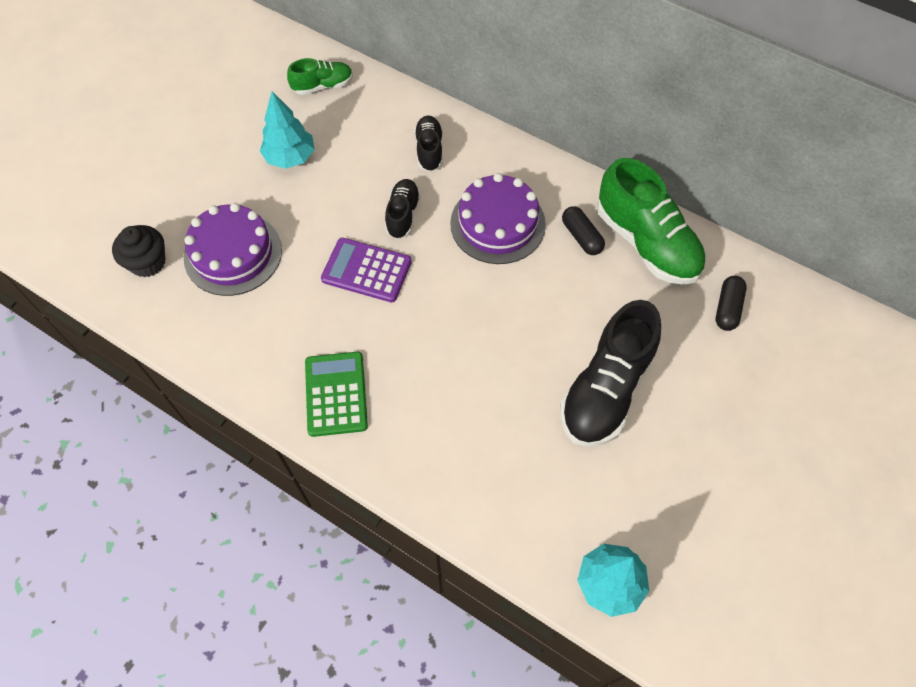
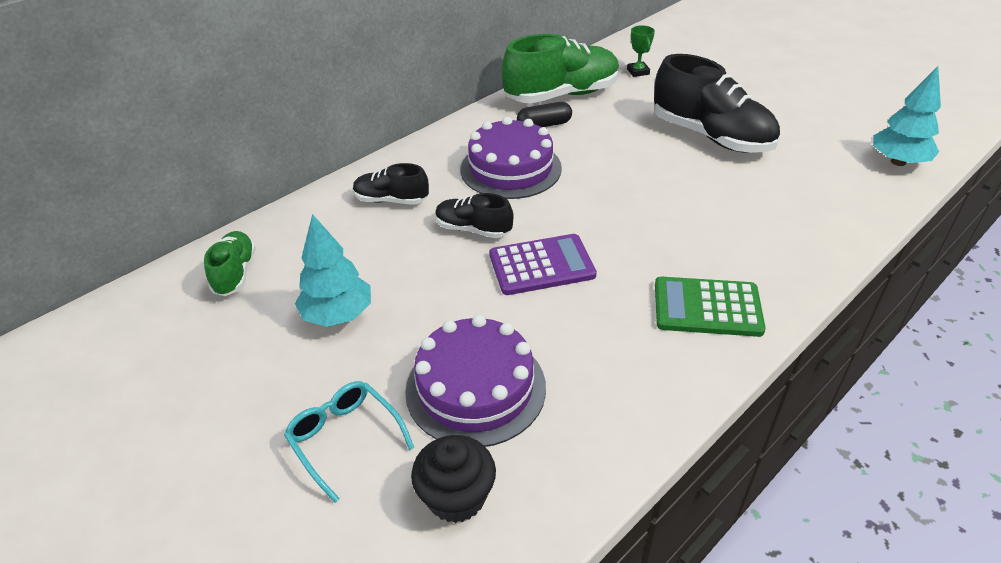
camera: 75 degrees left, 20 degrees down
purple calculator [321,238,412,302] -> purple calculator turned 135 degrees counterclockwise [489,234,597,295]
black capsule [716,276,747,331] -> green trophy [627,25,655,77]
none -> turquoise glasses [284,381,415,503]

